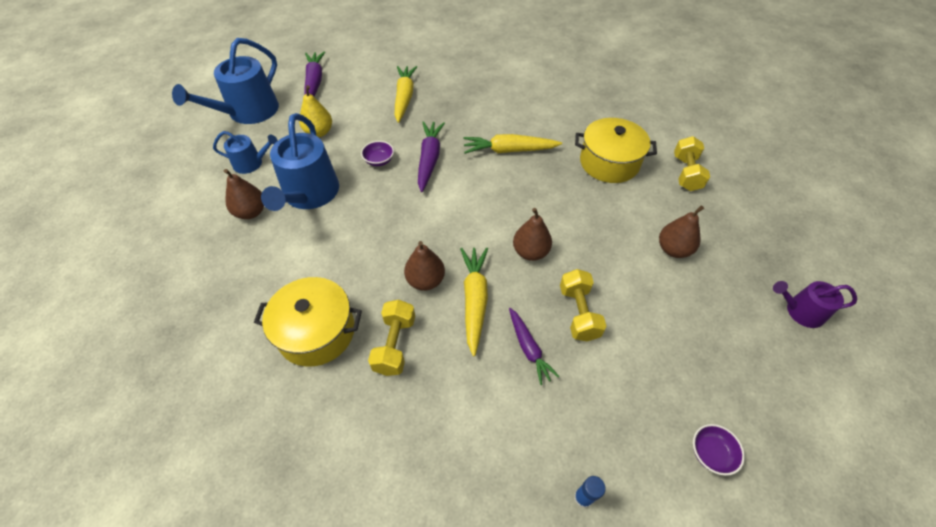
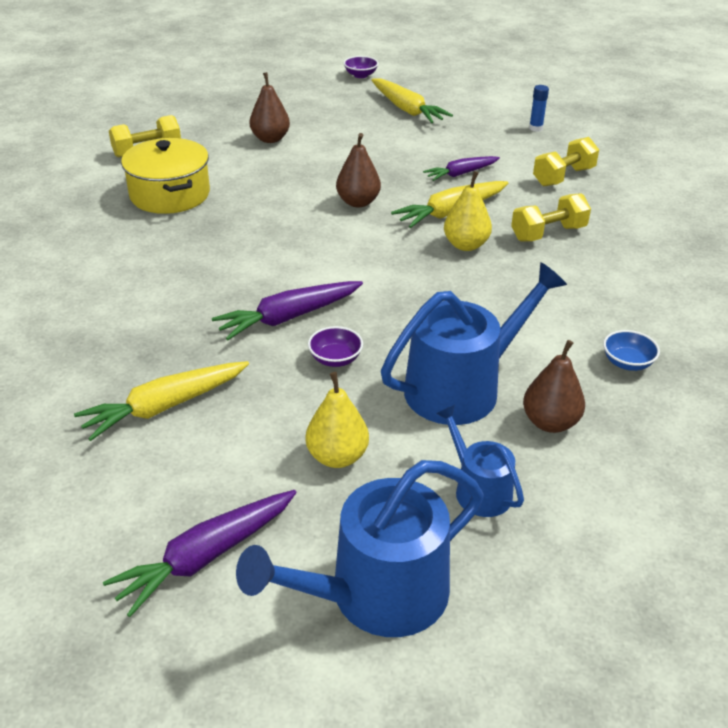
camera: 125 degrees left, 15 degrees down
blue watering can [172,38,279,124] -> blue watering can turned 150 degrees clockwise [236,460,484,637]
yellow pot [254,277,362,366] -> none
brown pear [404,241,445,291] -> yellow pear [444,171,492,251]
yellow carrot [463,134,562,154] -> yellow carrot moved to [371,79,453,123]
purple carrot [509,308,560,385] -> purple carrot turned 150 degrees counterclockwise [423,156,500,181]
yellow dumbbell [560,269,607,341] -> yellow dumbbell moved to [533,137,599,187]
purple bowl [693,424,745,476] -> purple bowl moved to [344,56,378,78]
purple watering can [773,281,857,328] -> none
none -> blue bowl [603,330,660,371]

